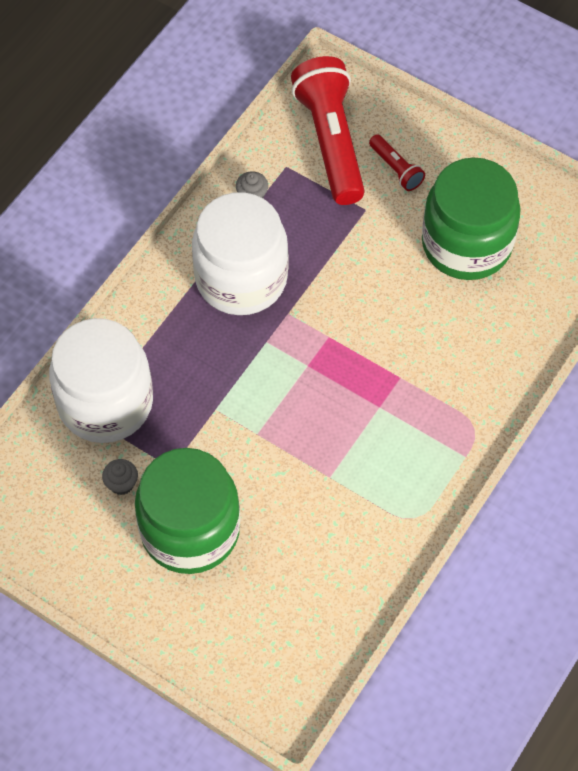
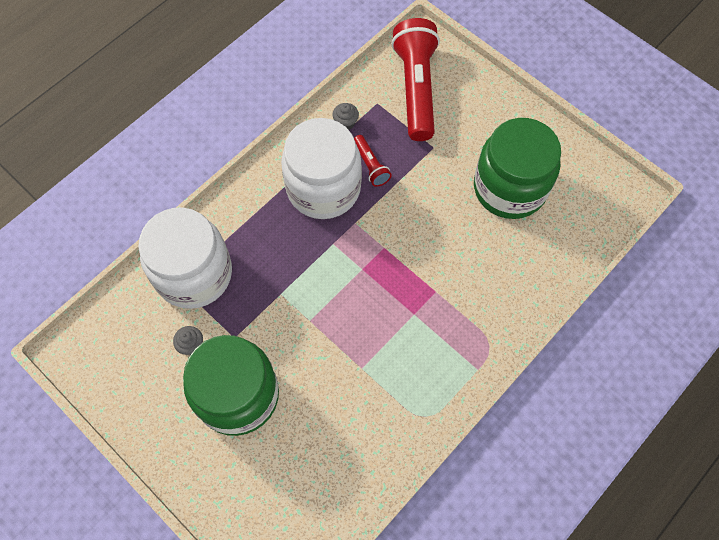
camera: 10 degrees right, 5 degrees up
red flashlight [369,134,425,191] -> red flashlight moved to [354,135,392,187]

